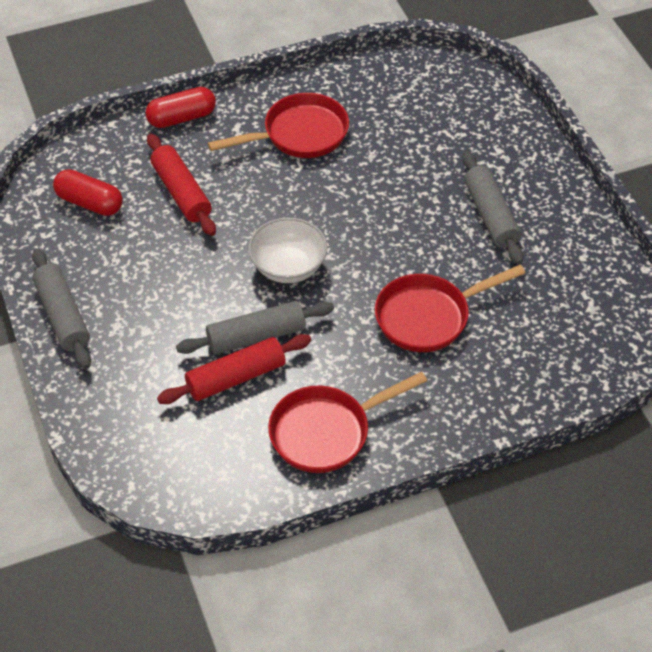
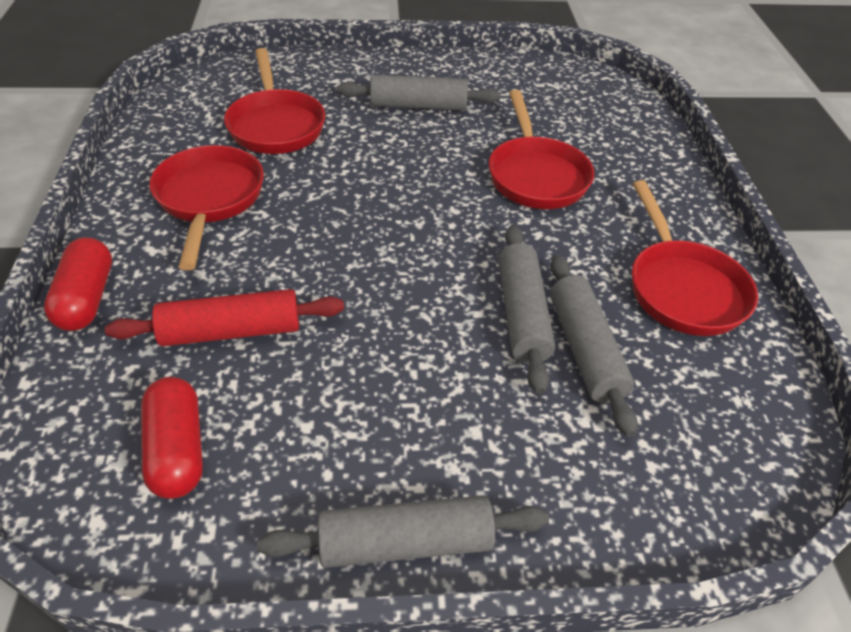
camera: 75 degrees left, 5 degrees down
red capsule [53,169,123,216] -> red capsule turned 60 degrees counterclockwise [141,377,203,499]
red rolling pin [157,334,311,404] -> grey rolling pin [550,255,638,437]
white bowl [248,217,327,283] -> none
none -> red pan [224,48,325,154]

